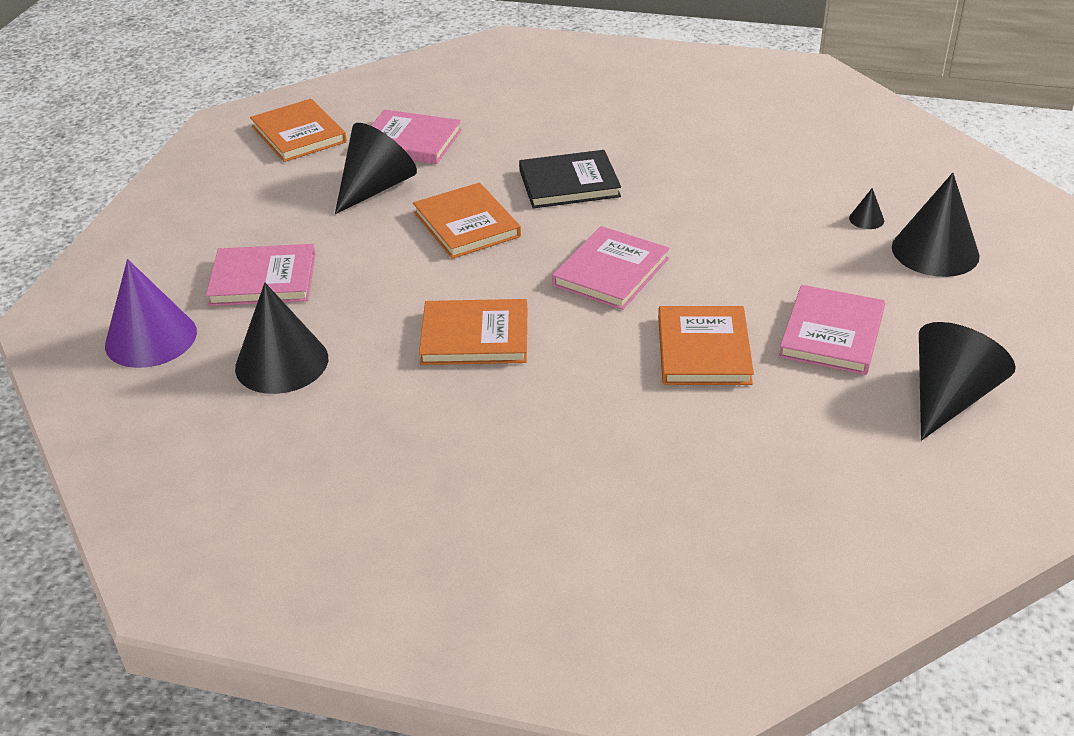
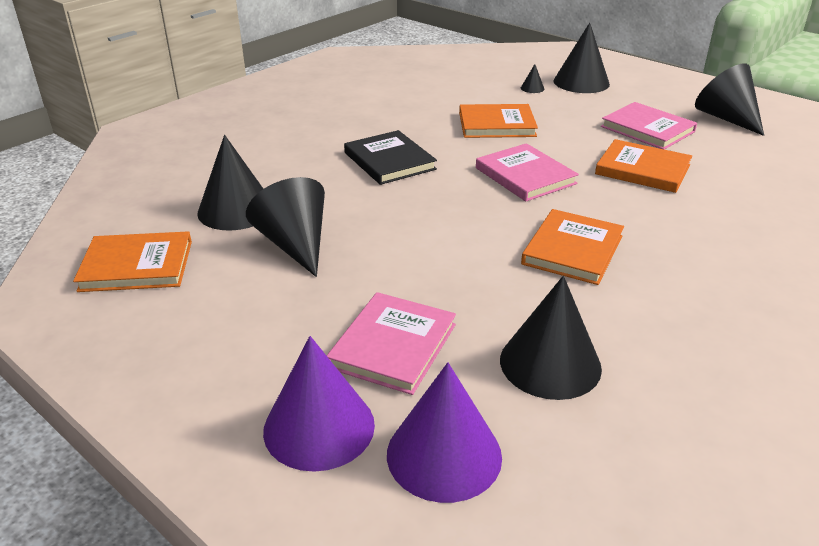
camera: 65 degrees left, 5 degrees down
pink book [371,110,462,164] -> black cone [197,135,263,230]
orange book [413,182,521,259] -> orange book moved to [459,104,538,138]
black book [519,150,621,208] -> black book turned 45 degrees counterclockwise [344,130,437,185]
none -> purple cone [263,336,375,472]

